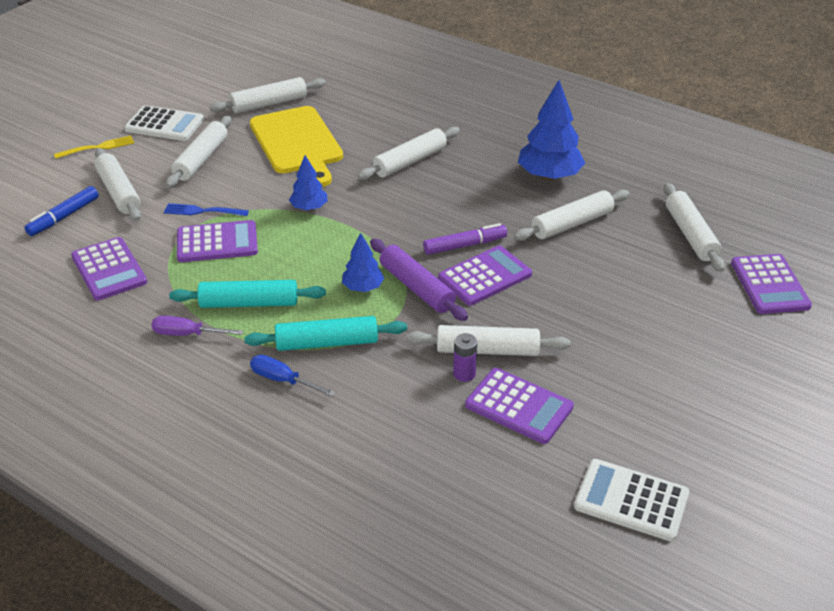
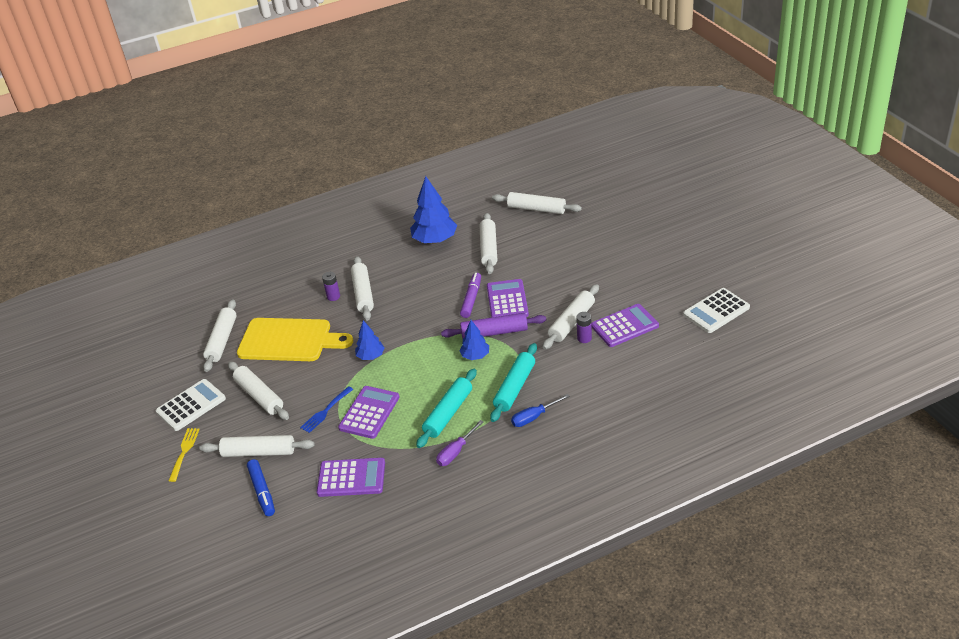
camera: 55 degrees left, 0 degrees up
purple calculator [731,254,812,314] -> none
none -> purple battery [322,272,340,301]

